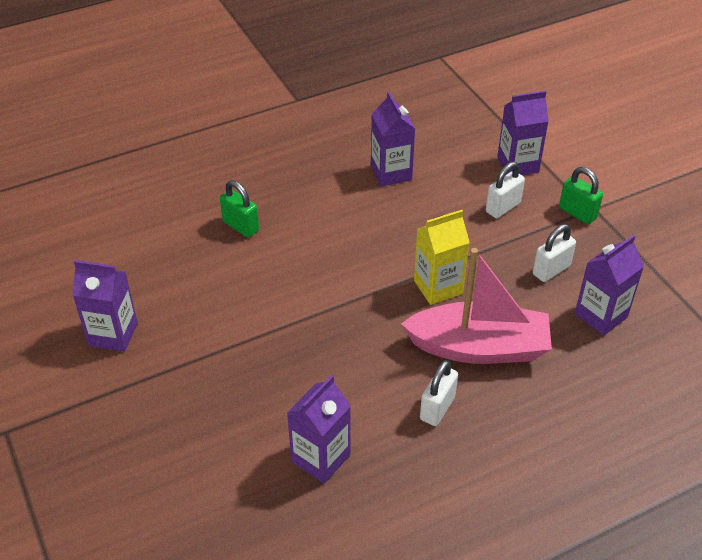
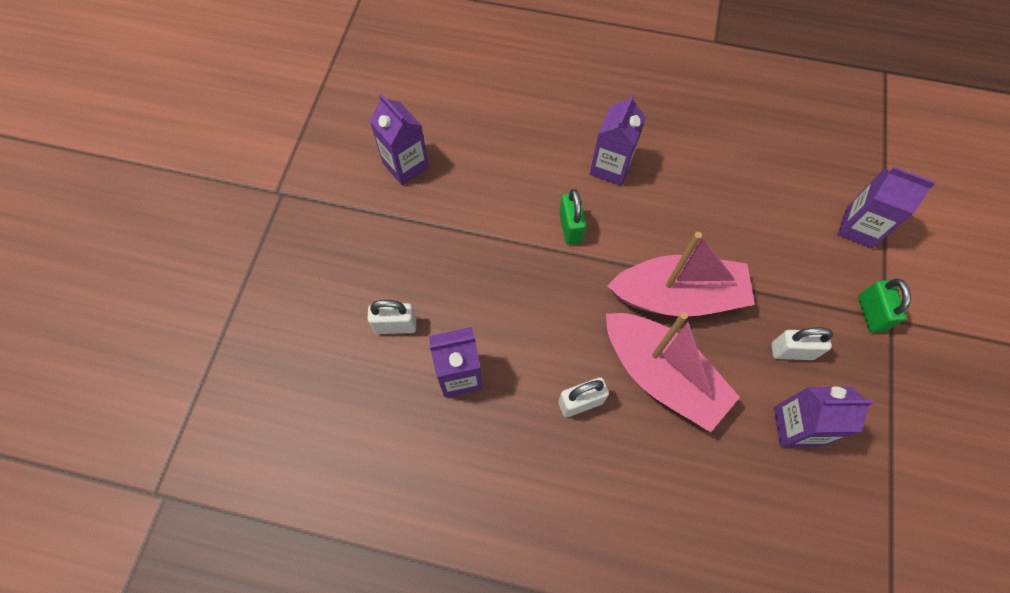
camera: 40 degrees right, 20 degrees up
green padlock [220,180,259,238] -> green padlock moved to [559,189,586,245]
purple carton [371,92,415,187] -> purple carton moved to [590,94,646,186]
yellow carton [414,210,470,305] -> pink boat [607,232,755,316]
white padlock [486,162,525,218] -> white padlock moved to [367,300,416,334]

